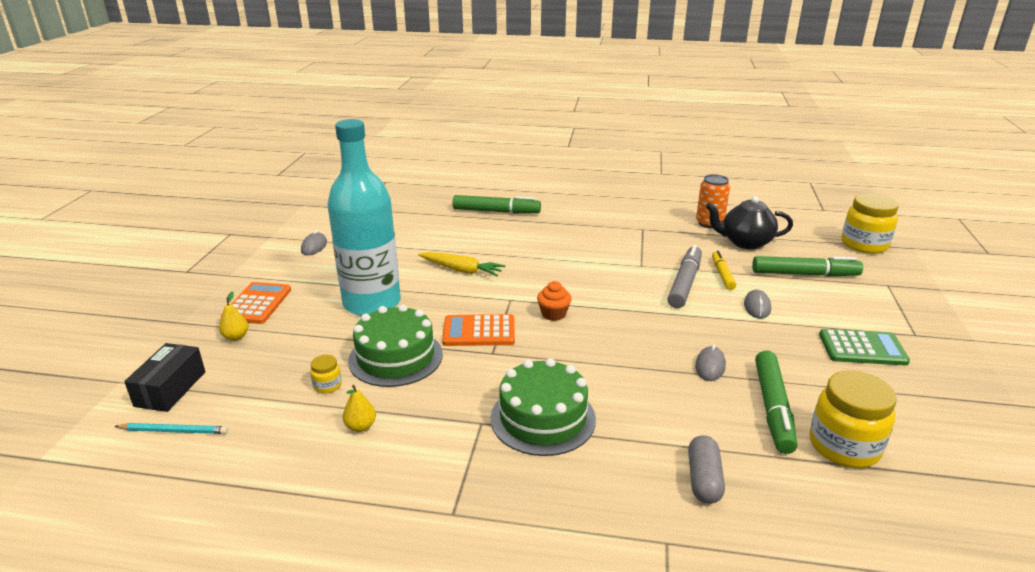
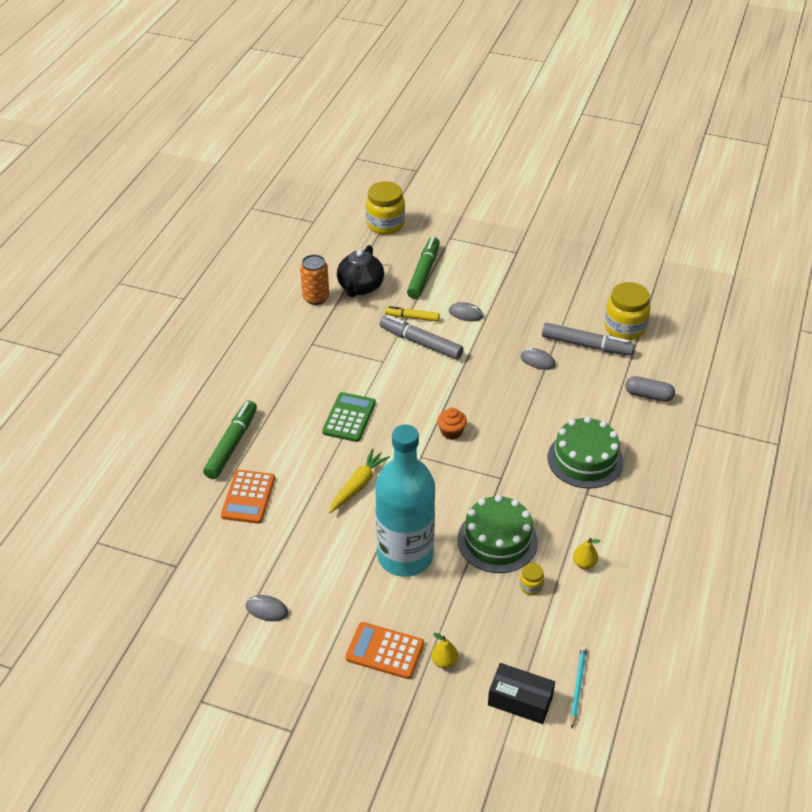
camera: 80 degrees left, 15 degrees up
orange calculator [442,314,515,346] -> orange calculator moved to [221,470,275,524]
green marker [755,350,797,454] -> grey marker [542,323,635,356]
green calculator [819,329,910,366] -> green calculator moved to [322,392,376,442]

